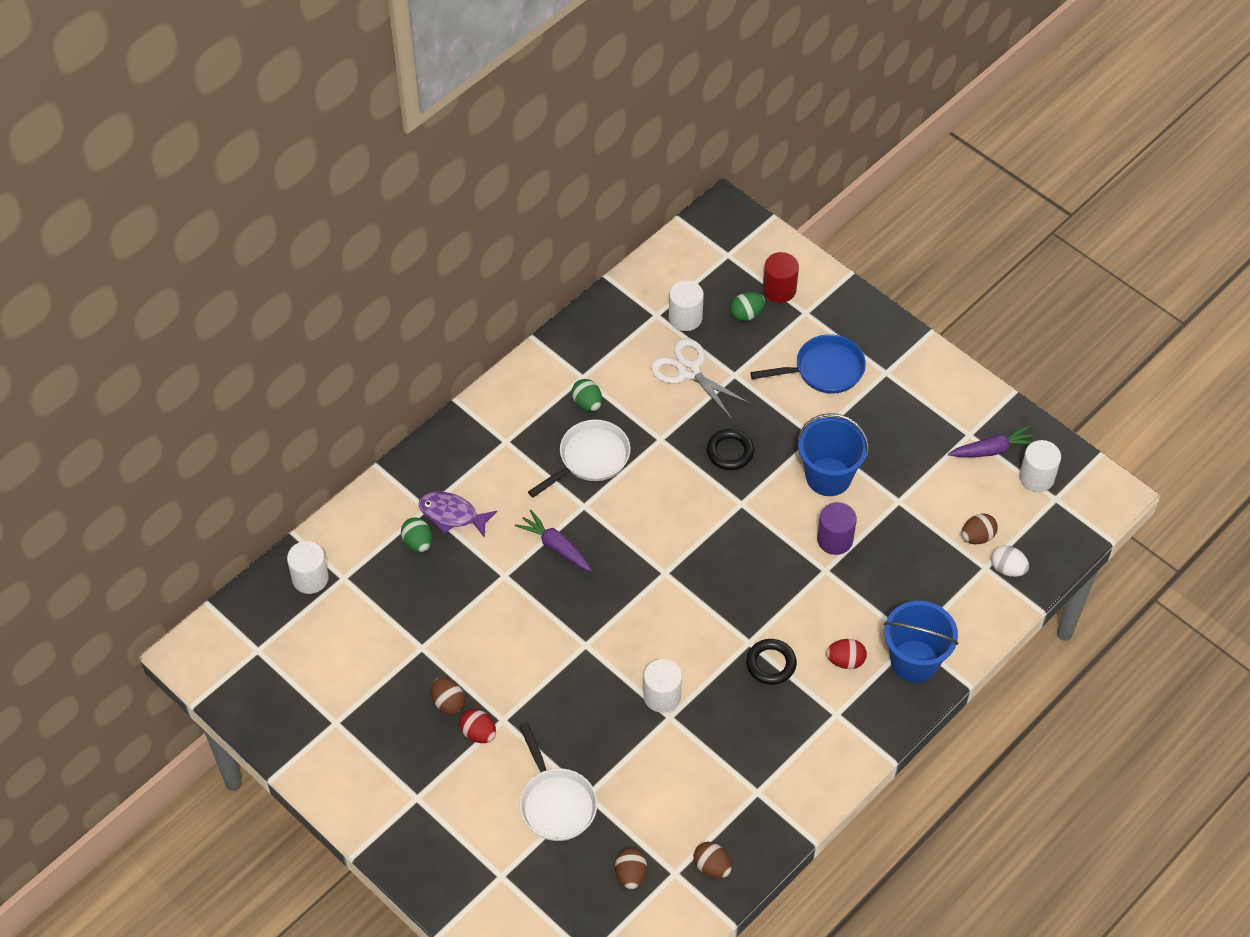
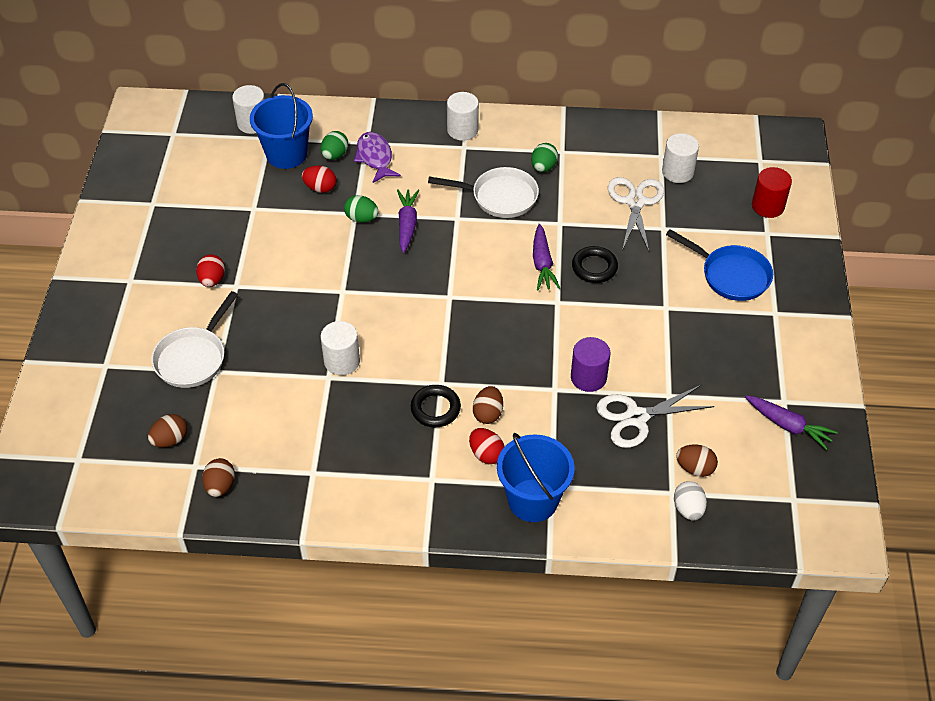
camera: 50 degrees right, 5 degrees down
brown egg [431,677,465,715] -> brown egg moved to [473,386,503,424]
green egg [730,292,765,321] -> green egg moved to [344,195,379,223]
blue bucket [798,413,869,496] -> blue bucket moved to [250,83,313,169]
white cylinder [1019,440,1061,492] -> white cylinder moved to [447,92,479,141]
none -> red egg [302,166,336,193]
none -> purple carrot [533,224,560,290]
none -> white scissors [596,385,714,448]

